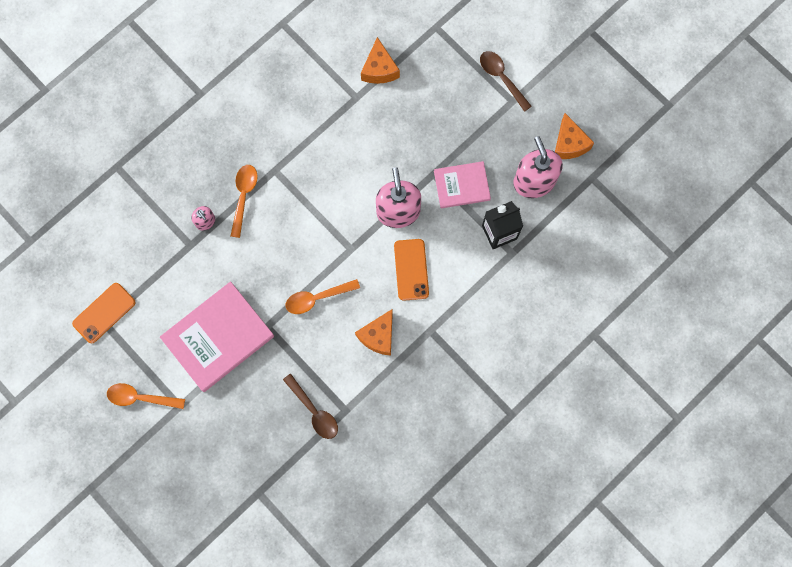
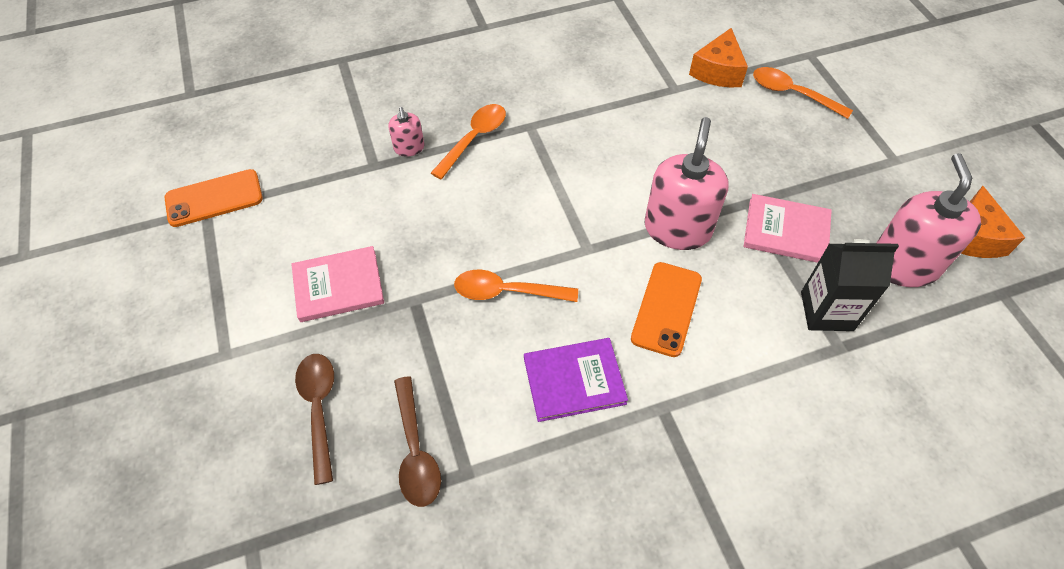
camera: 25 degrees right, 20 degrees down
orange spoon [107,383,185,409] -> orange spoon moved to [753,67,853,119]
pink book [160,281,274,392] -> pink book [291,246,384,322], size x0.58
orange cheese [355,309,393,356] -> purple book [524,338,628,422]
brown spoon [480,51,532,112] -> brown spoon moved to [295,354,334,485]

